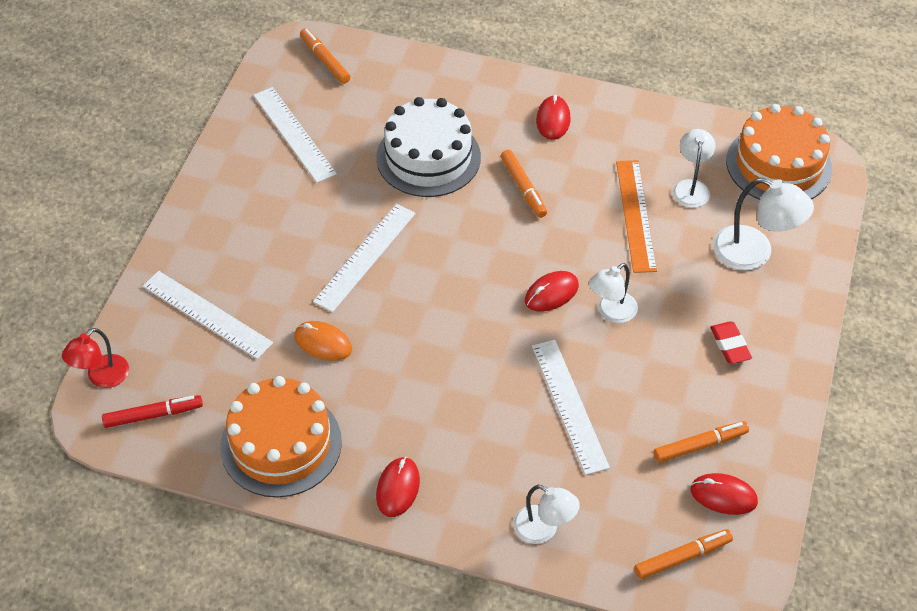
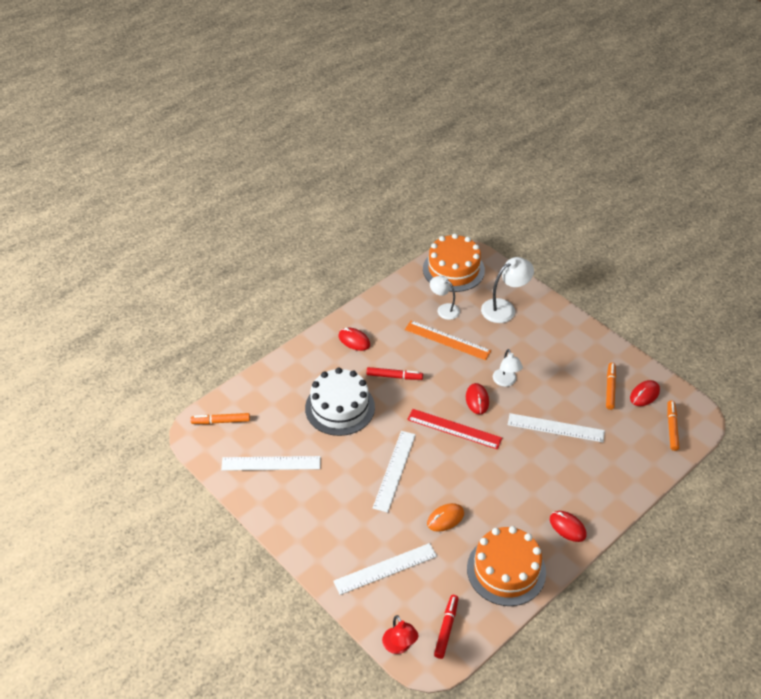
camera: 60 degrees left, 5 degrees down
white ruler [313,204,416,312] -> white ruler turned 45 degrees clockwise [373,431,416,513]
orange marker [501,149,547,218] -> red marker [366,367,423,380]
white lamp [513,485,580,544] -> none
red eraser [710,322,752,364] -> none
none -> red ruler [407,409,502,449]

